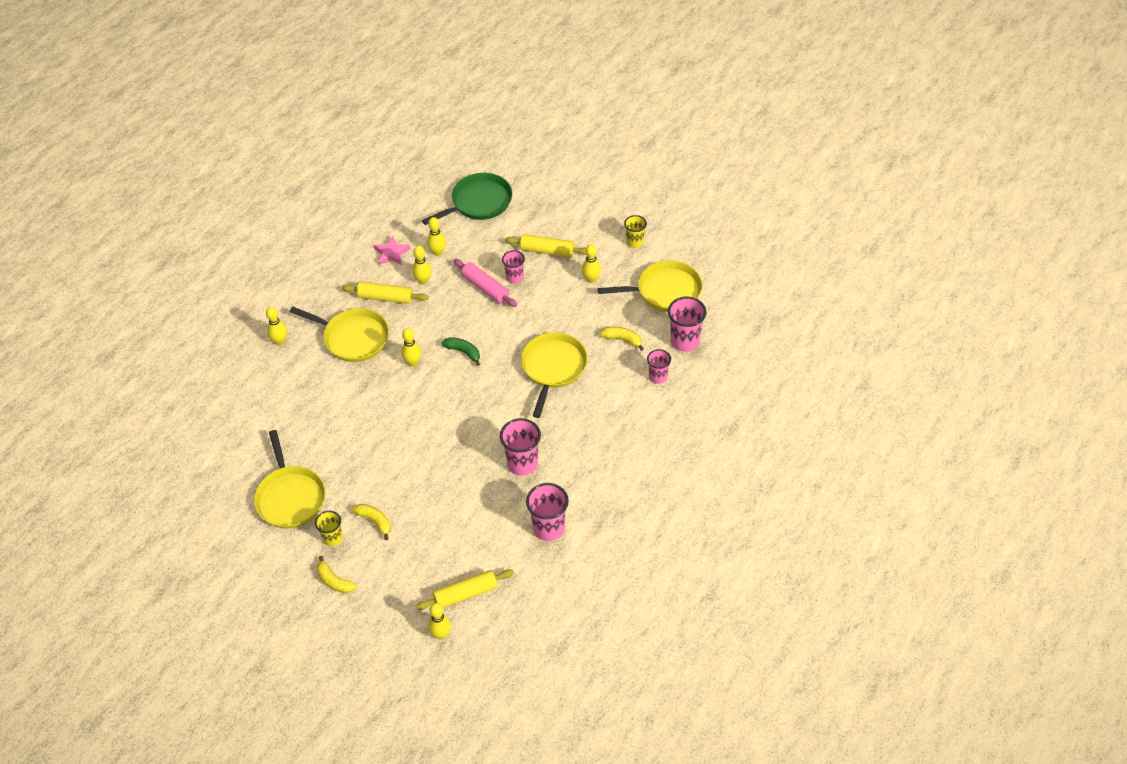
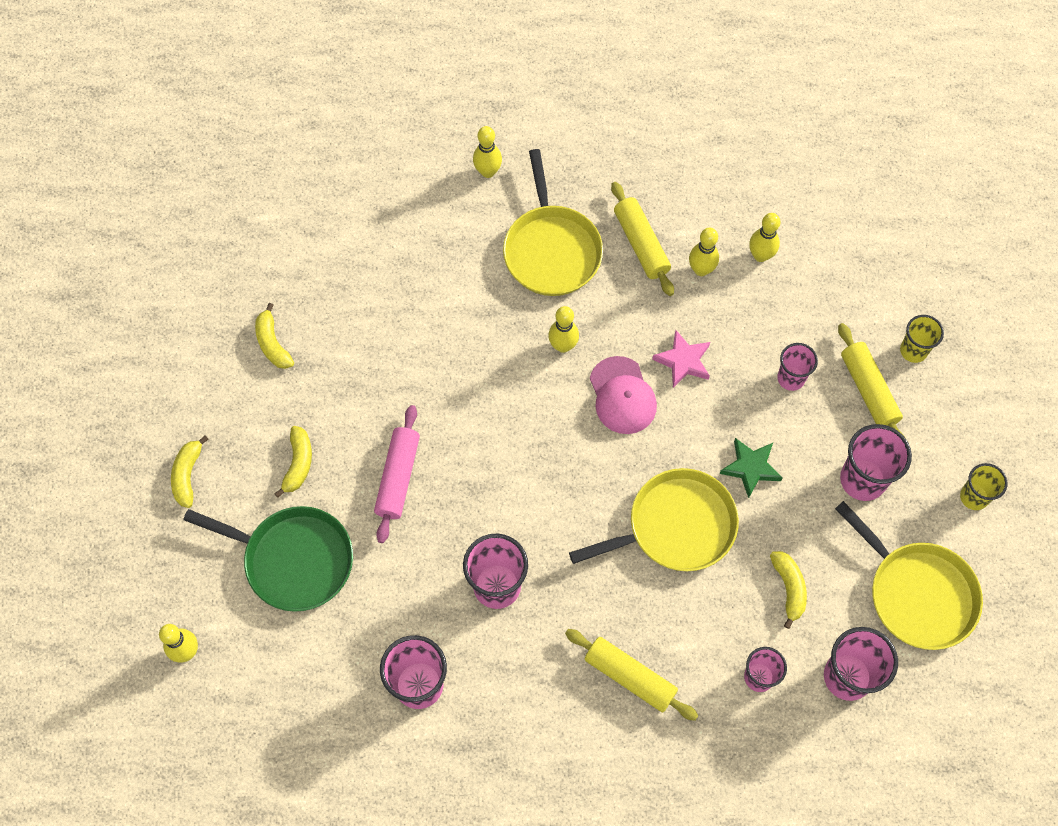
camera: 55 degrees right, 15 degrees up
yellow pan [254,430,326,529] -> yellow banana [255,303,294,369]
yellow cup [315,511,343,547] -> yellow cup moved to [900,315,944,363]
pink star [374,236,410,265] -> pink star moved to [652,330,710,388]
yellow rolling pin [416,569,514,610] -> yellow rolling pin moved to [565,629,698,721]
green pan [422,173,512,225] -> green pan moved to [183,506,353,612]
green banana [441,337,480,366] -> pink cap [590,356,657,434]
pink rolling pin [454,259,517,307] -> pink rolling pin moved to [374,405,420,543]
yellow bowling pin [582,244,601,283] -> pink cup [840,424,912,501]
none -> green star [720,438,783,498]

